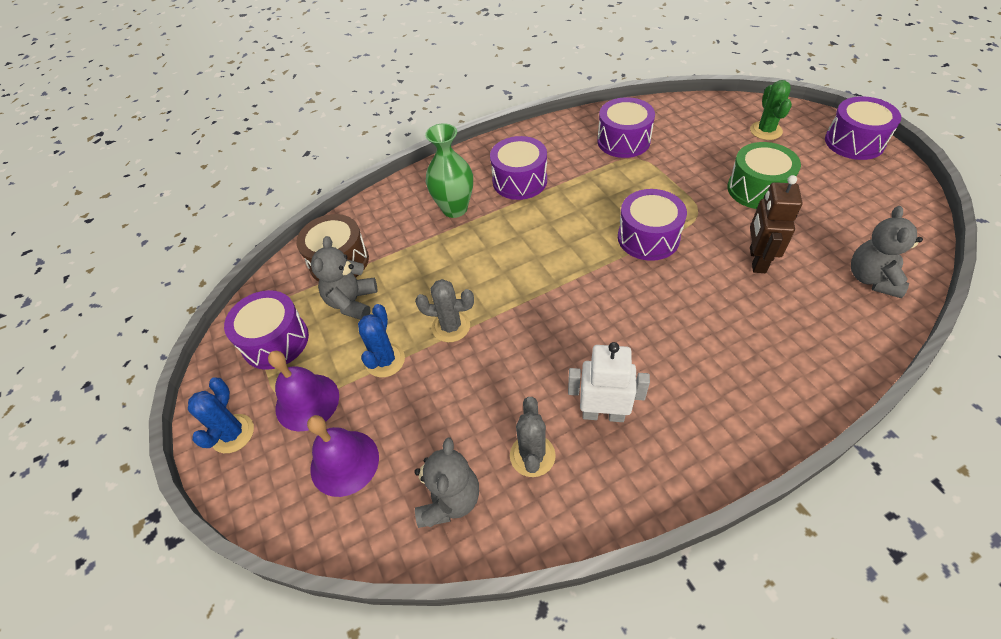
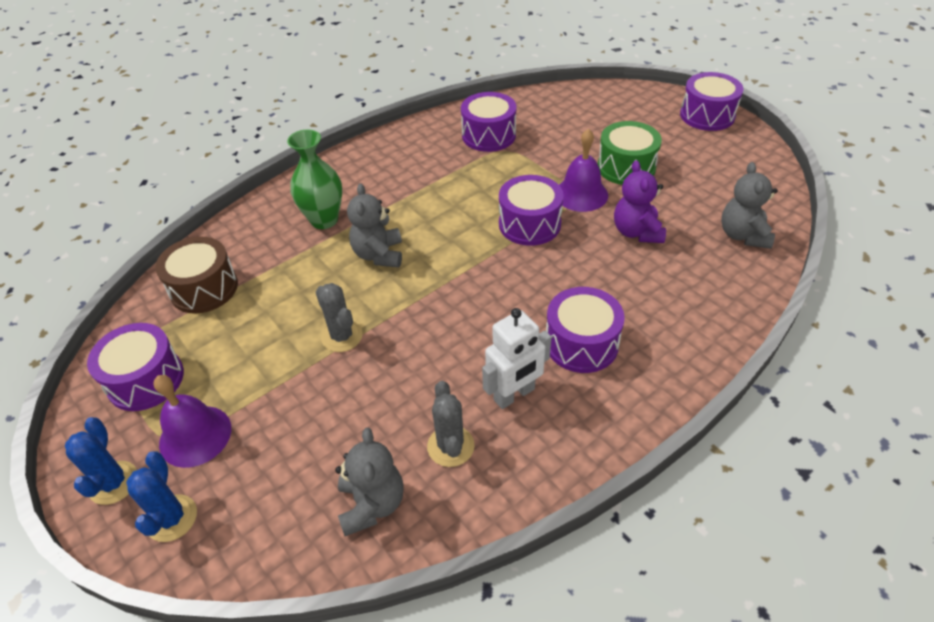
camera: 15 degrees left, 5 degrees down
purple bell [307,415,379,497] -> purple bell moved to [559,129,608,212]
grey teddy bear [311,236,377,320] -> grey teddy bear moved to [347,183,402,268]
blue cactus [358,304,405,377] -> blue cactus moved to [126,452,197,542]
grey cactus [415,279,474,342] -> grey cactus turned 60 degrees clockwise [316,283,363,352]
purple drum [490,136,547,200] -> purple drum moved to [546,287,625,373]
white robot [568,342,650,422] -> white robot turned 150 degrees clockwise [482,308,551,409]
green cactus [750,80,792,140] -> none
brown robot [750,175,803,273] -> purple teddy bear [614,160,666,243]

